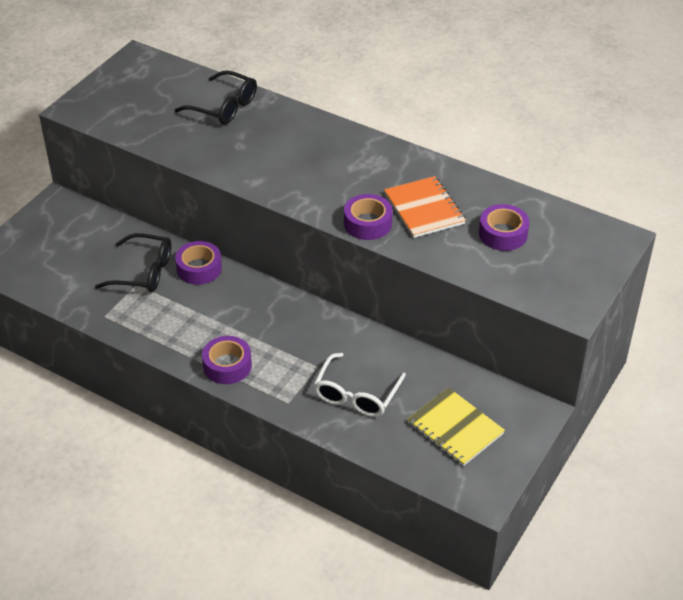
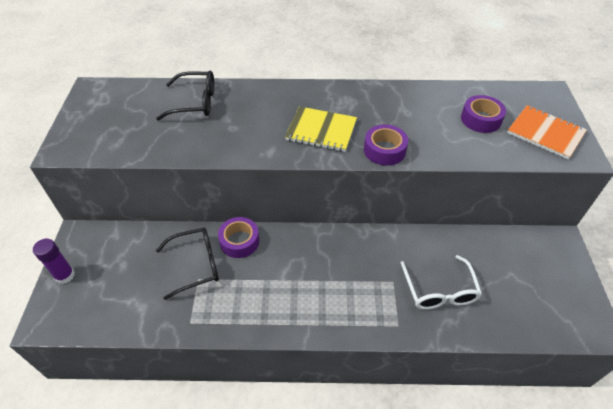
camera: 30 degrees left, 5 degrees up
purple tape [202,336,252,384] -> none
orange notebook [384,176,466,238] -> orange notebook moved to [507,105,587,159]
yellow notebook [407,387,505,466] -> yellow notebook moved to [285,106,357,152]
none -> purple glue stick [33,239,75,284]

